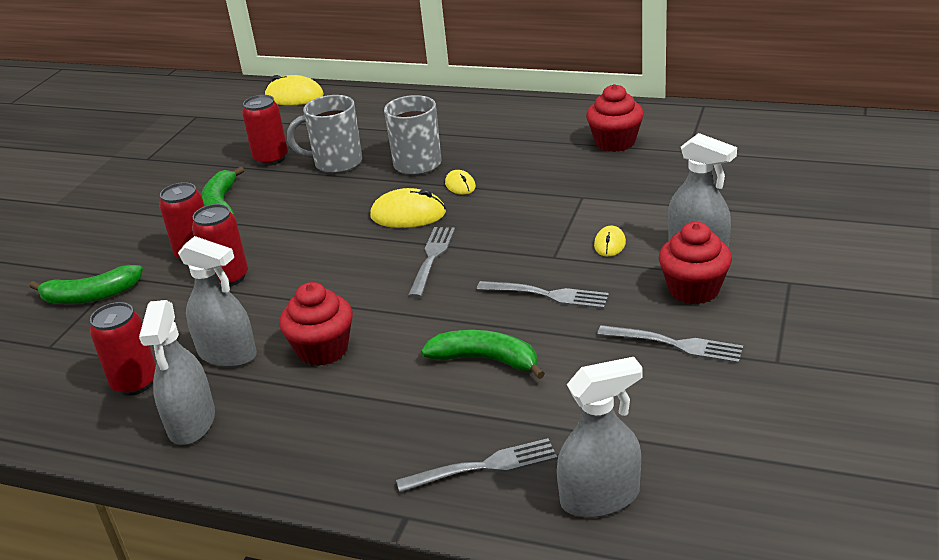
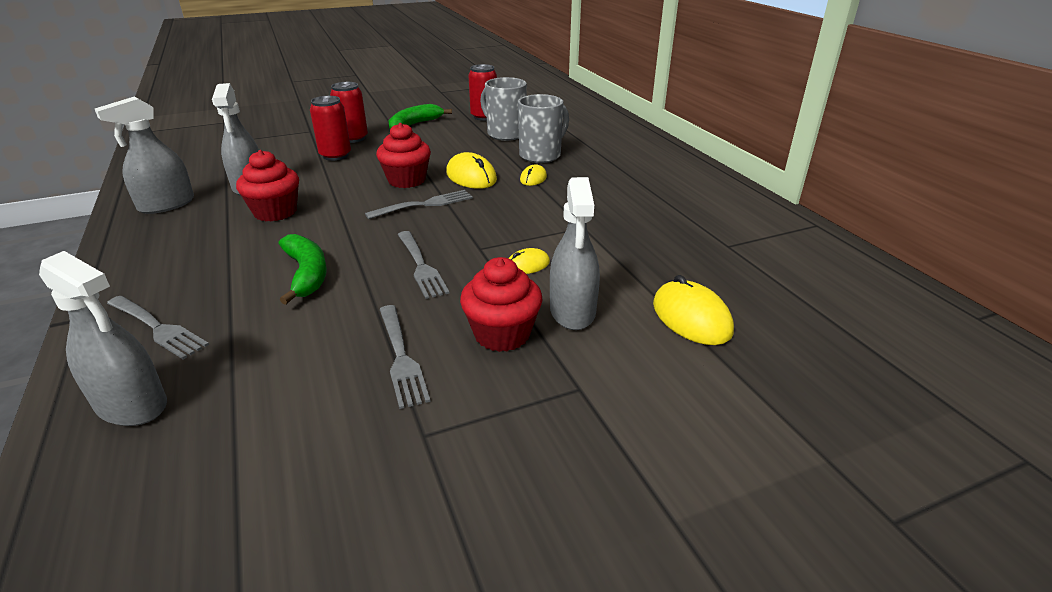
camera: 45 degrees right, 0 degrees up
green banana [29,265,143,304] -> none
red can [90,302,156,396] -> none
yellow mouse [265,75,324,105] -> yellow mouse moved to [653,275,734,345]
red cupcake [586,84,644,152] -> red cupcake moved to [376,123,431,188]

